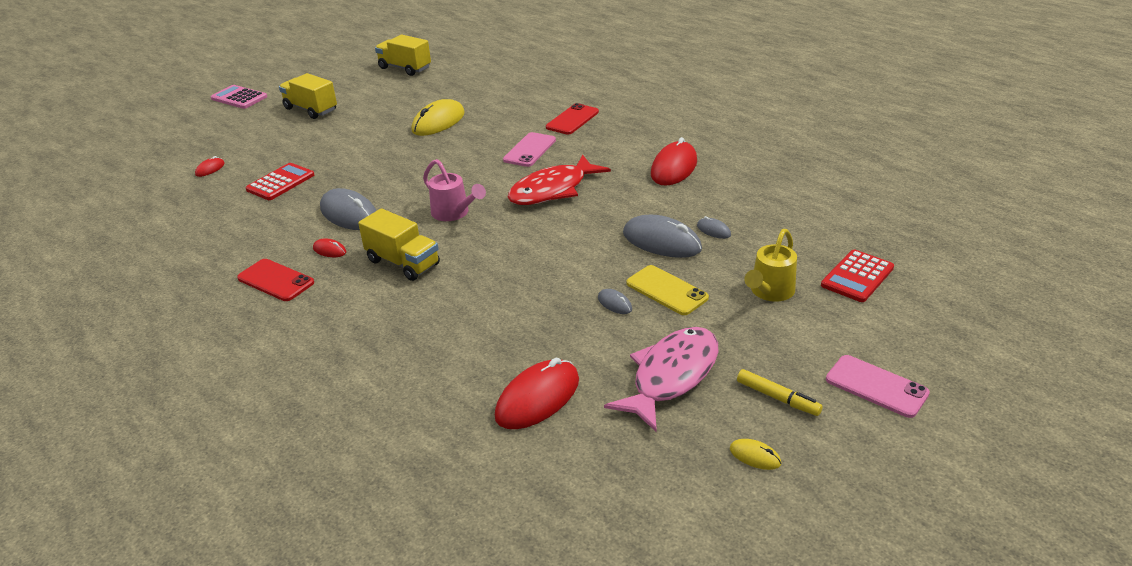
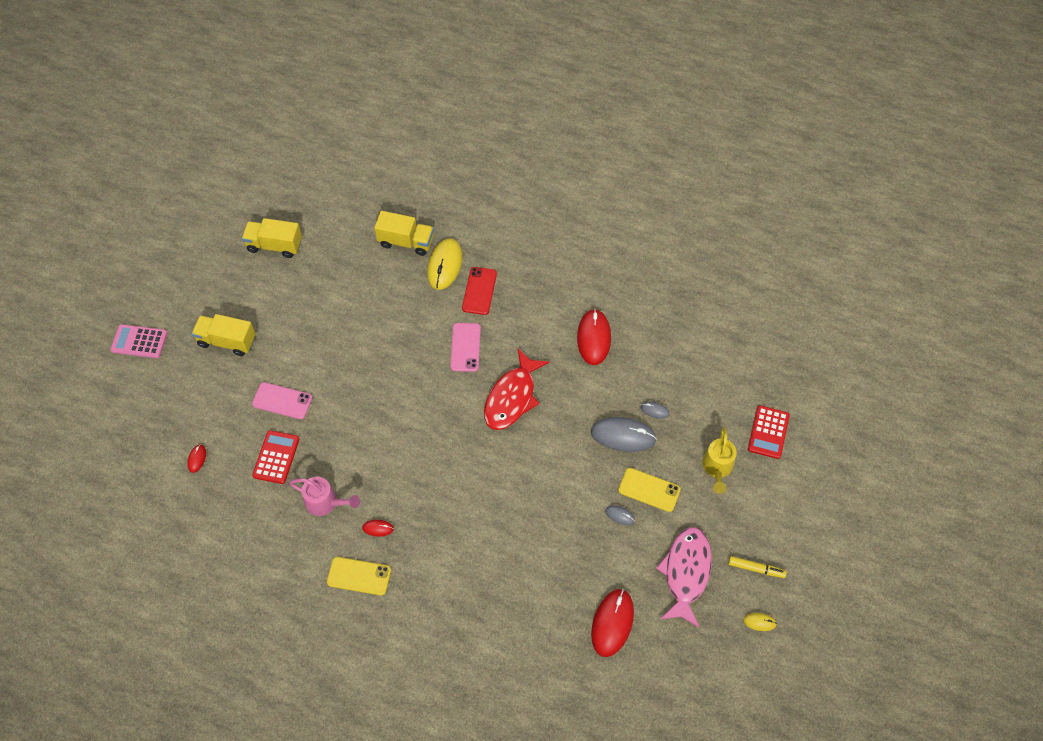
camera: 25 degrees left, 25 degrees up
red phone [237,259,314,301] -> yellow phone [327,557,391,595]
grey mouse [320,188,377,230] -> none
yellow truck [358,208,440,281] -> yellow truck moved to [374,211,434,256]
yellow mouse [411,99,465,136] -> yellow mouse moved to [427,239,463,290]
pink watering can [423,159,486,221] -> pink watering can moved to [289,477,360,516]
pink phone [826,355,930,418] -> pink phone moved to [252,382,312,419]

